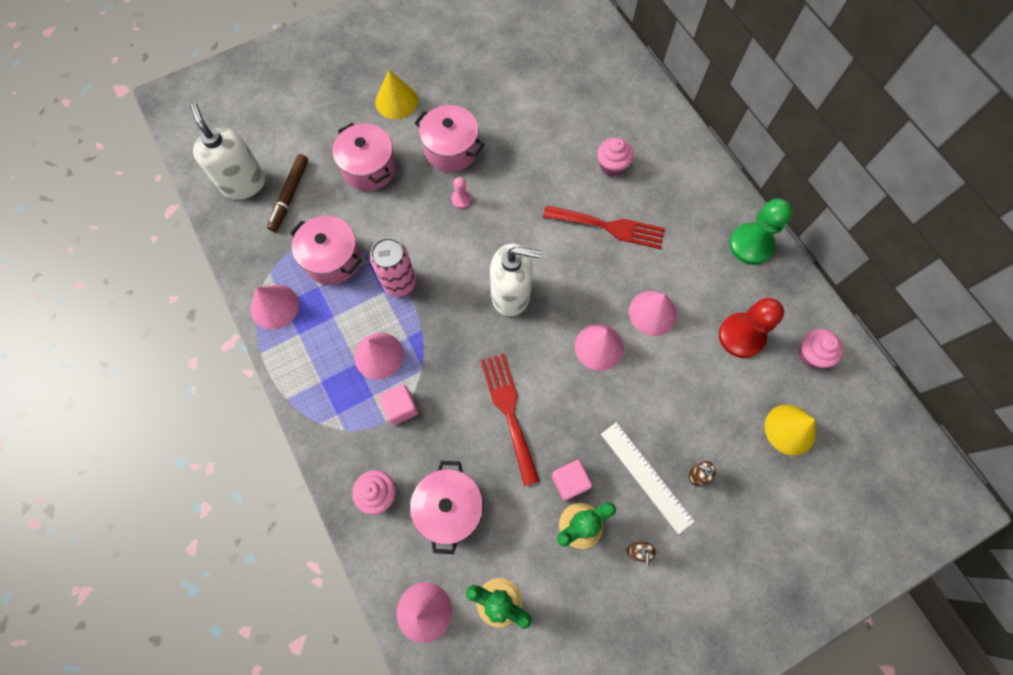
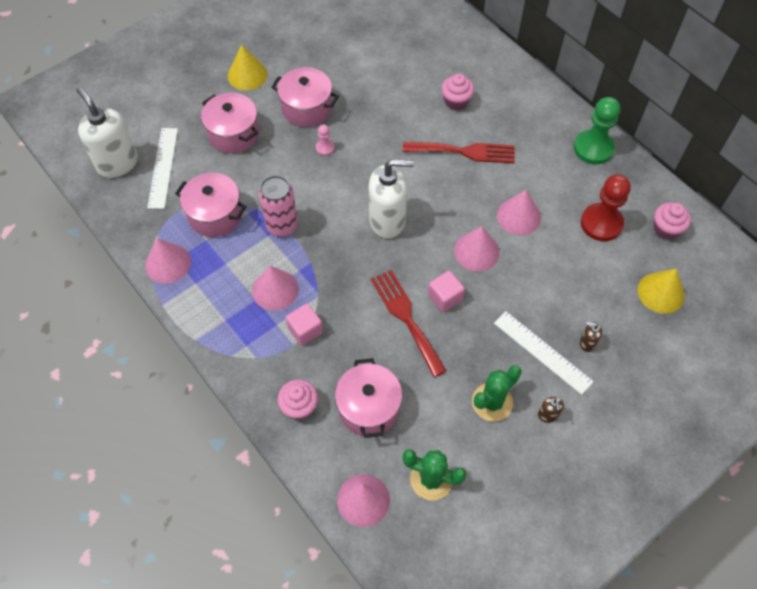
camera: 10 degrees left, 10 degrees down
brown marker [267,154,308,232] -> white ruler [147,128,178,209]
pink cube [552,460,592,501] -> pink cube moved to [428,271,465,312]

